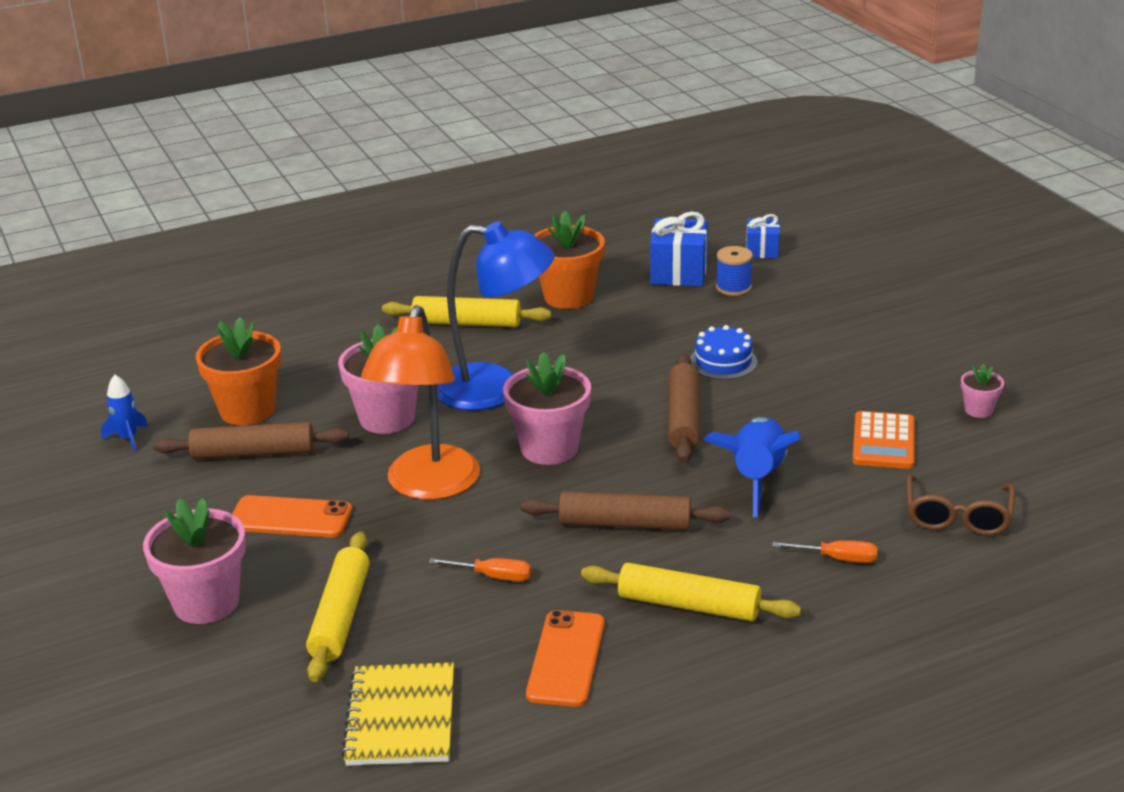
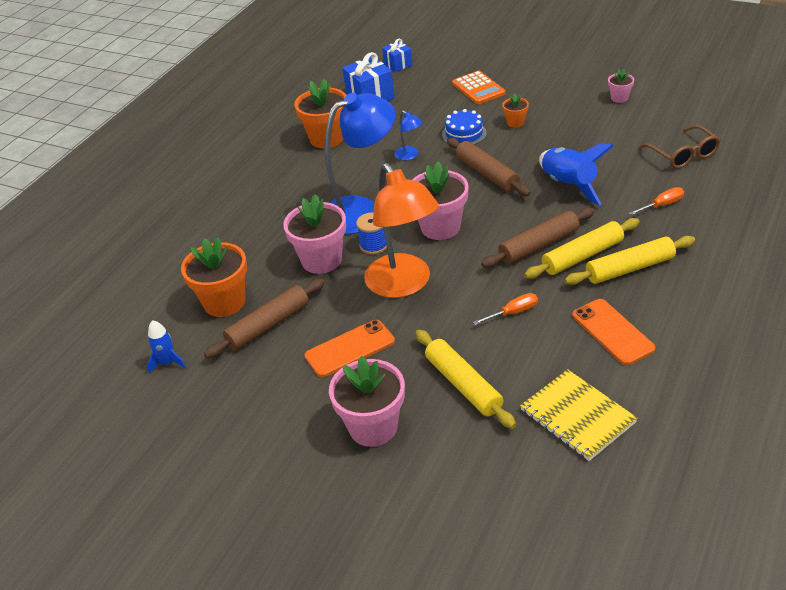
camera: 35 degrees left, 10 degrees up
yellow rolling pin [382,296,551,327] -> yellow rolling pin moved to [524,218,639,279]
blue spool [716,246,753,296] -> blue spool moved to [356,212,387,254]
orange calculator [852,411,915,469] -> orange calculator moved to [452,71,505,104]
none -> blue lamp [394,110,423,160]
none -> orange flower pot [502,93,529,128]

